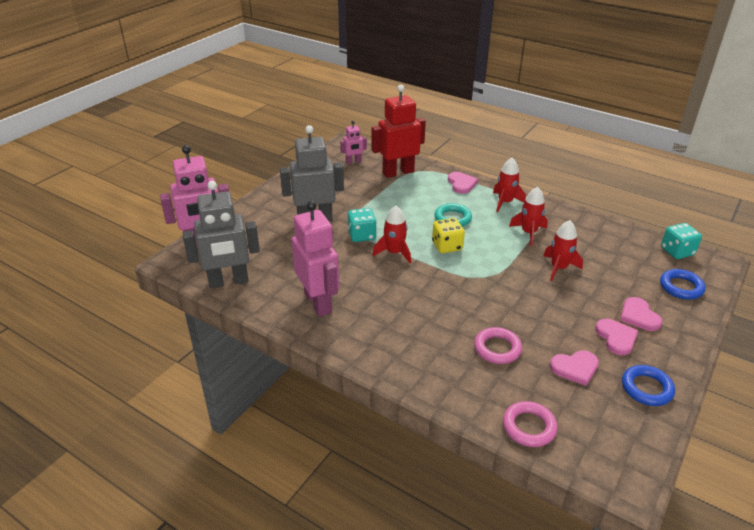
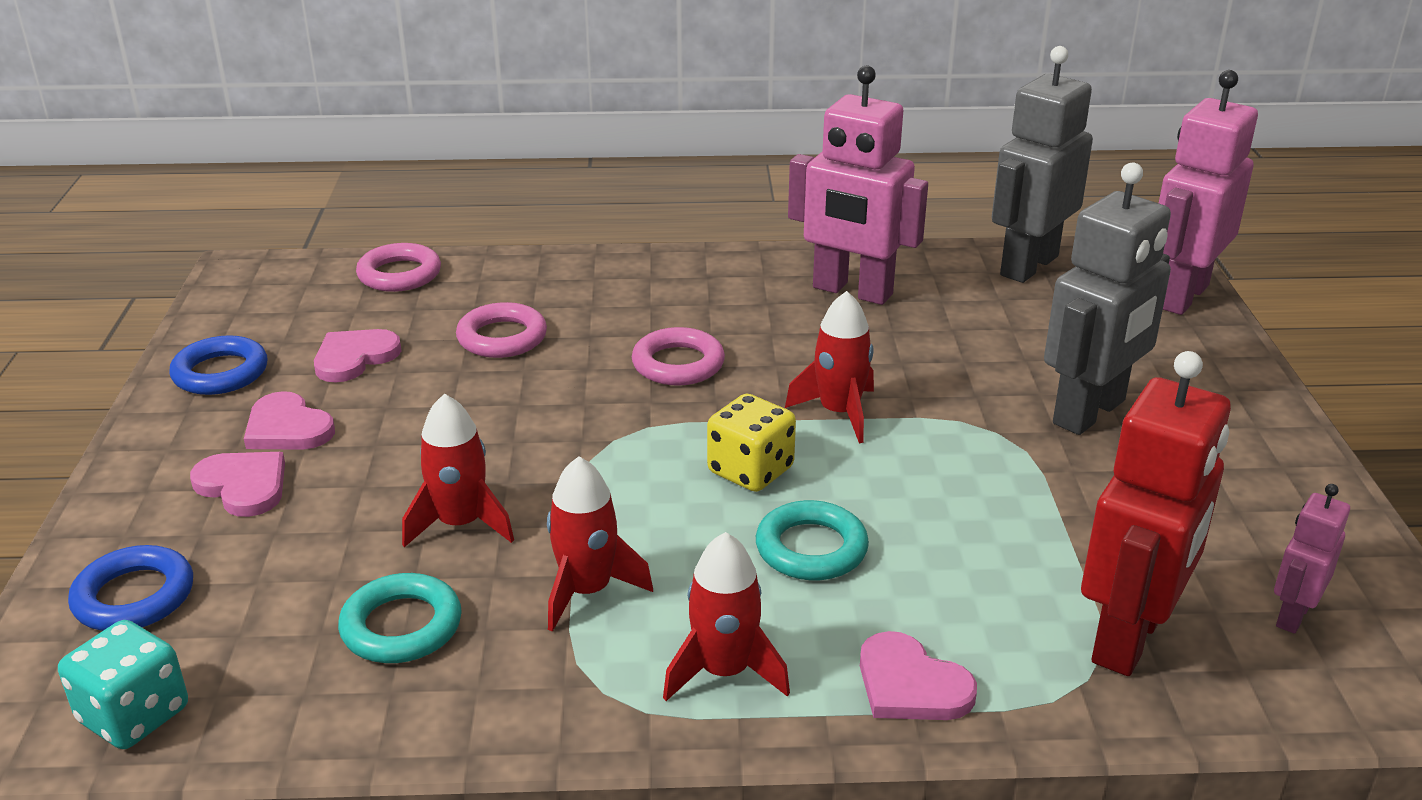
camera: 145 degrees right, 5 degrees down
turquoise dice [348,208,377,242] -> none
none -> turquoise ring [338,573,462,663]
none -> pink ring [632,327,725,386]

